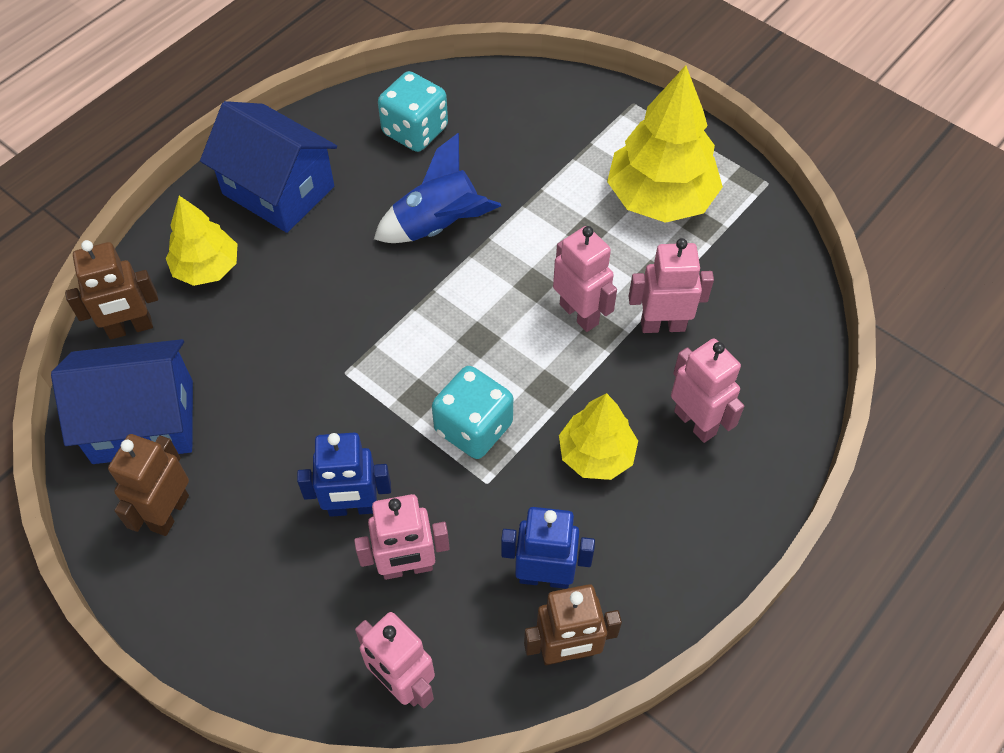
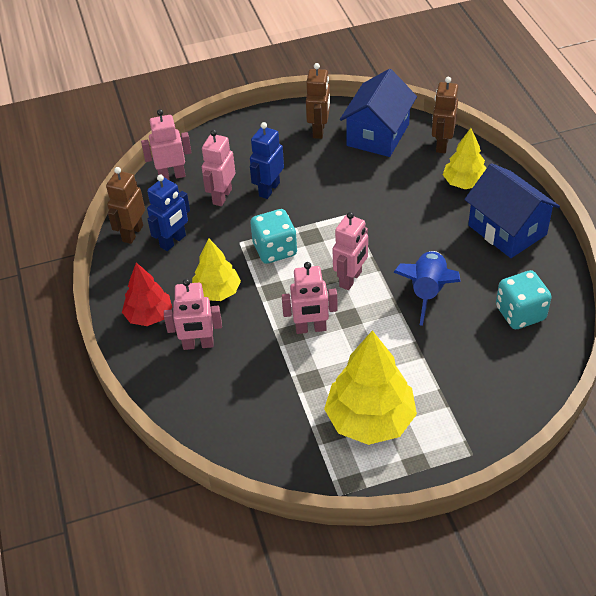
camera: 125 degrees right, 10 degrees down
brown robot [108,434,189,536] -> brown robot turned 45 degrees clockwise [306,63,330,139]
blue house [200,101,337,233] -> blue house turned 75 degrees clockwise [464,163,560,258]
pink robot [629,238,714,333] -> pink robot moved to [332,212,368,290]
none -> red tree [122,263,172,326]

